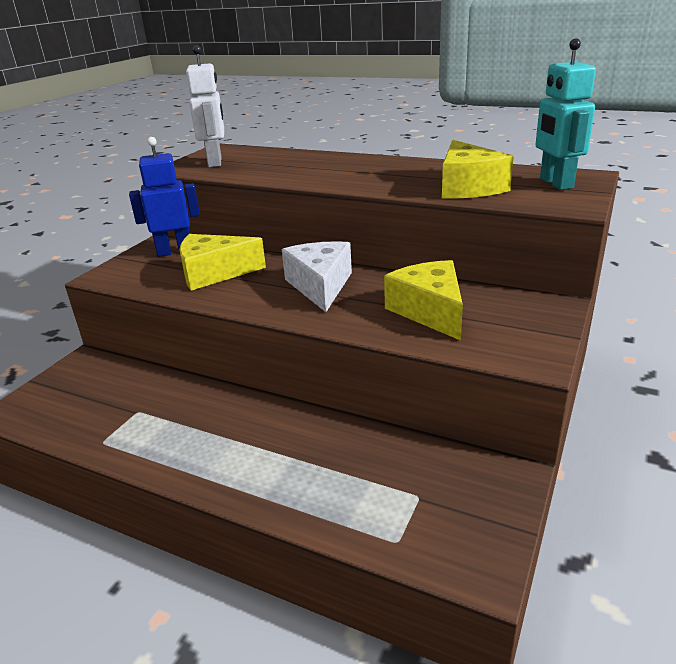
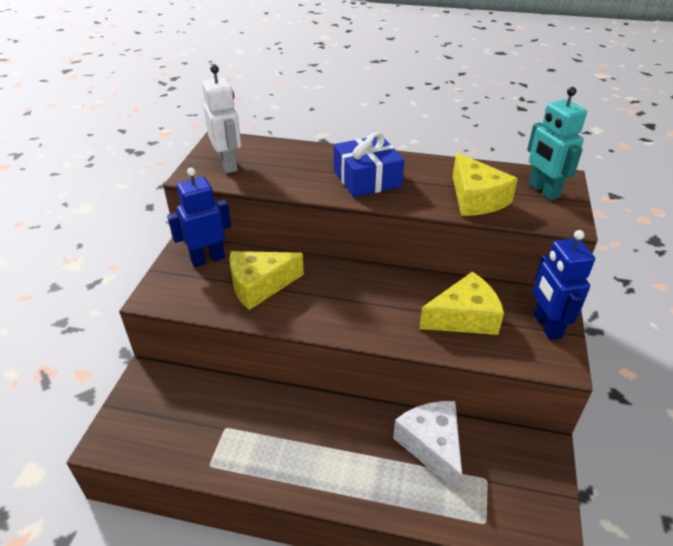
camera: 15 degrees left, 10 degrees up
white cheese [282,241,352,312] -> white cheese moved to [393,401,462,493]
yellow cheese [384,260,463,341] -> yellow cheese turned 105 degrees clockwise [419,272,504,335]
none -> blue gift [334,132,404,197]
none -> blue robot [533,230,595,340]

